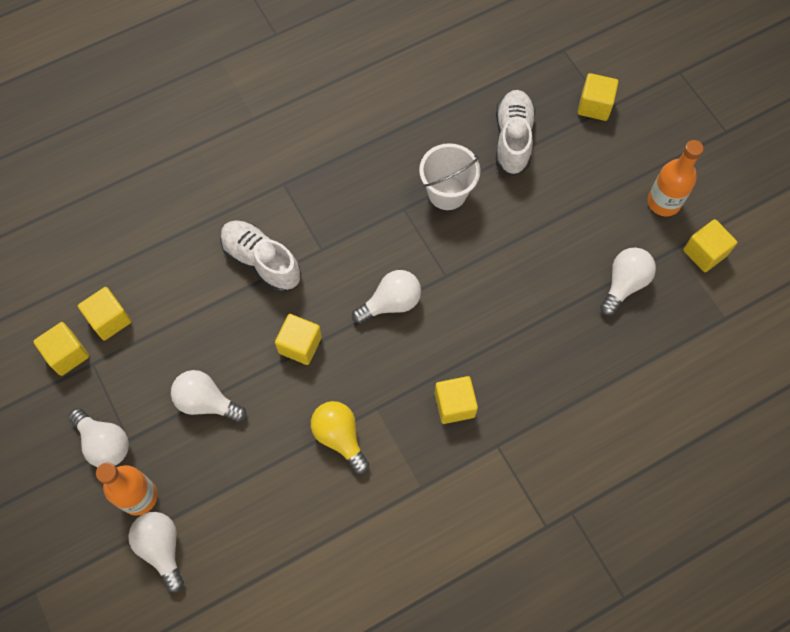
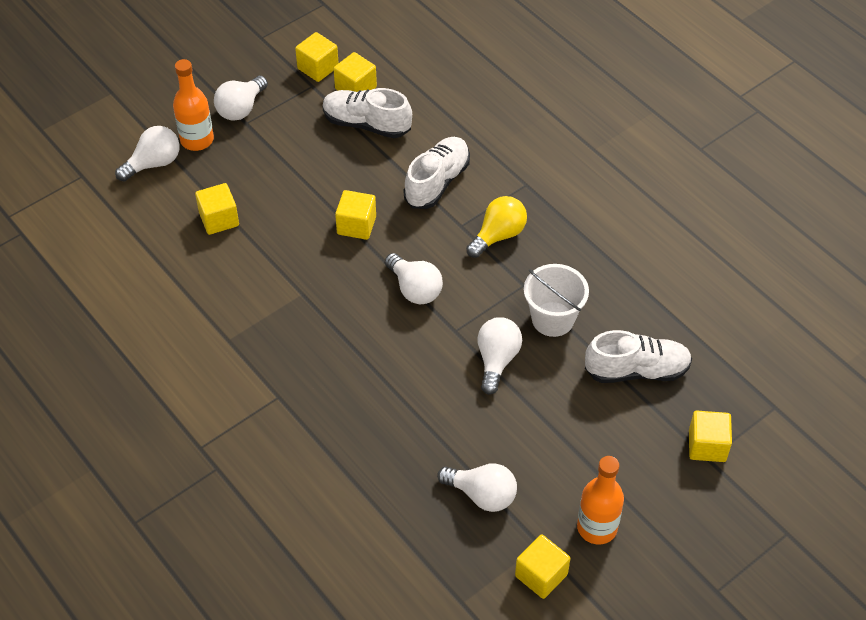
camera: 80 degrees right, 15 degrees down
white light bulb [171,370,247,422] -> white light bulb moved to [477,317,522,395]
yellow light bulb [311,401,369,474] -> yellow light bulb moved to [466,196,527,258]
yellow cube [435,376,478,424] -> yellow cube moved to [195,183,239,235]
none -> white shoe [323,88,412,138]

